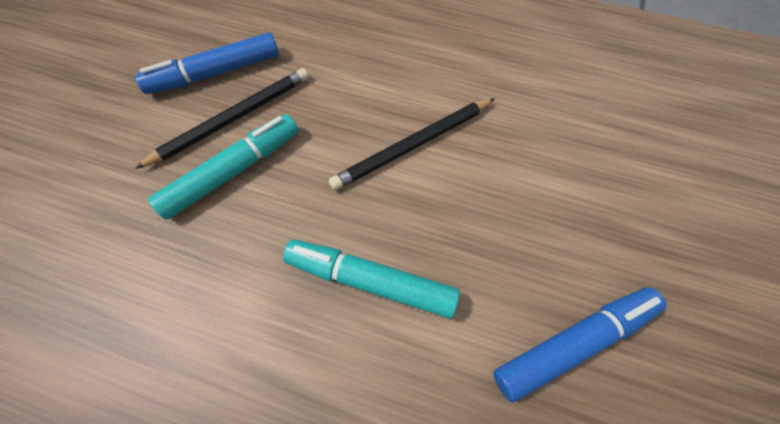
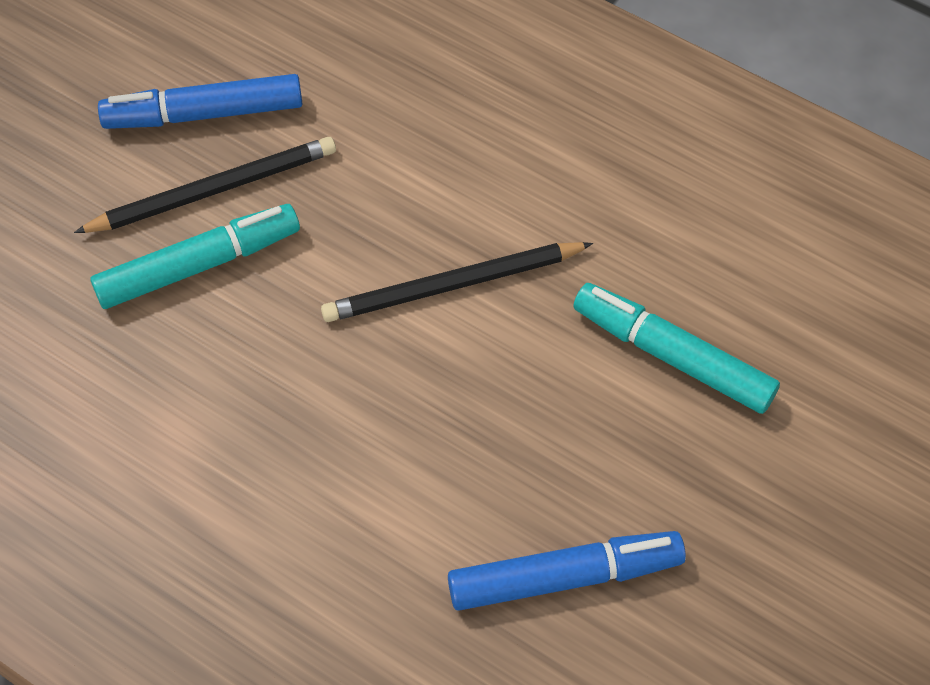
camera: 15 degrees right, 5 degrees down
turquoise marker [283,240,460,319] -> turquoise marker moved to [573,283,780,414]

